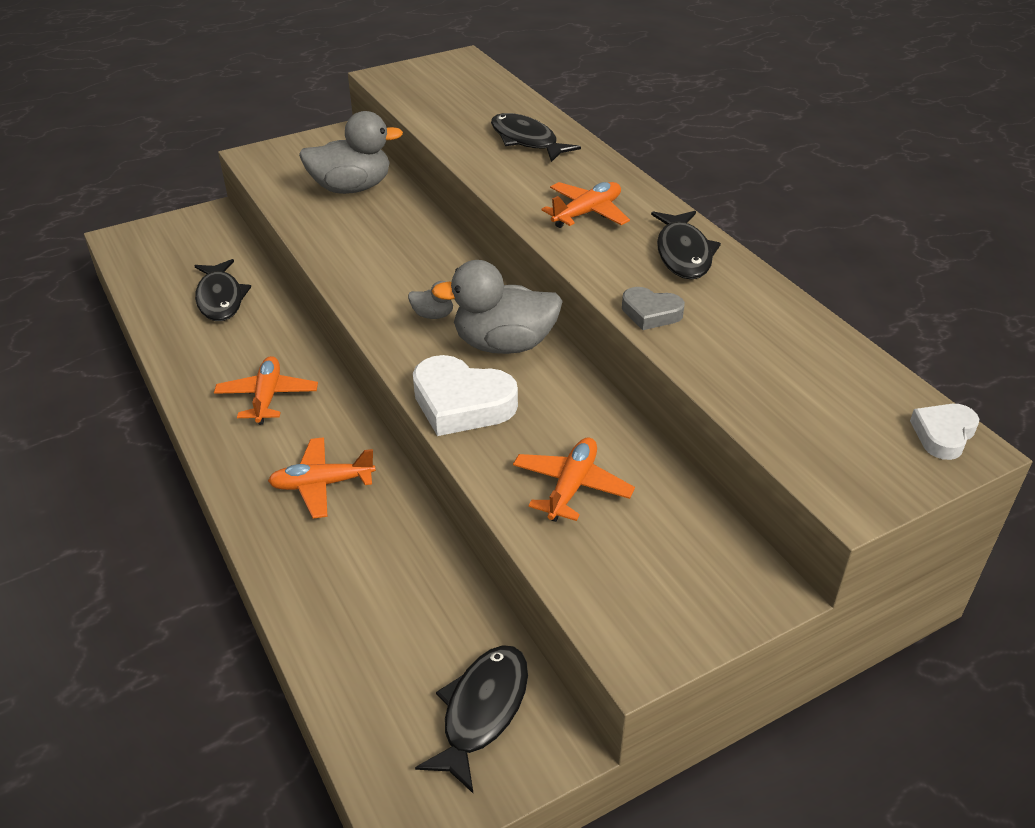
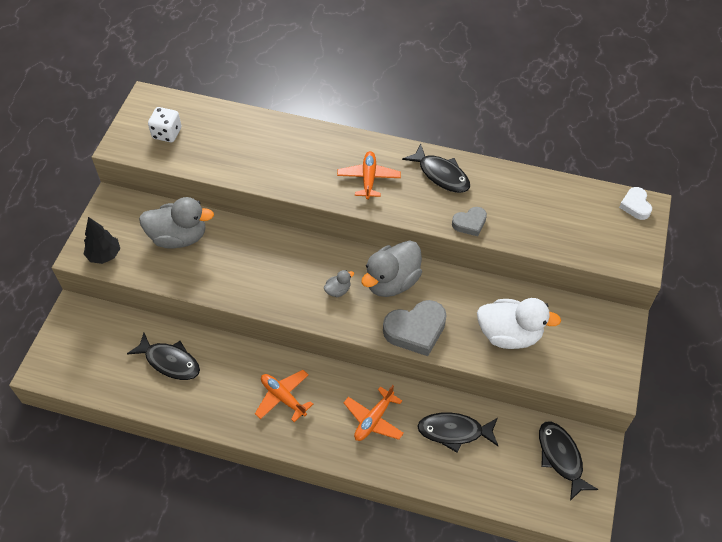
camera: 45 degrees left, 15 degrees up
grey duck [299,111,403,194] -> grey duck turned 60 degrees clockwise [139,197,214,249]
white heart [413,355,518,436] -> grey heart [383,300,447,356]
black fish [491,113,581,162] -> black fish moved to [417,412,498,453]
orange plane [513,437,635,522] -> white duck [477,298,561,349]
none -> black tree [84,217,120,264]
none -> white dice [148,107,182,142]

